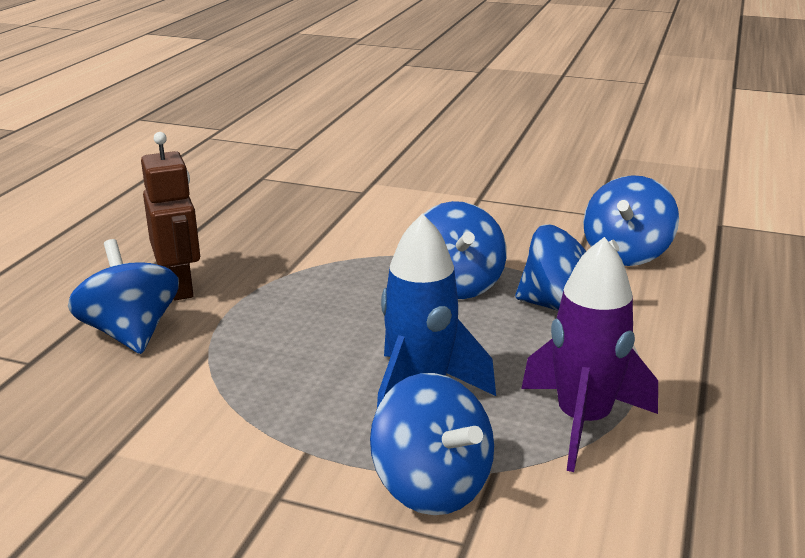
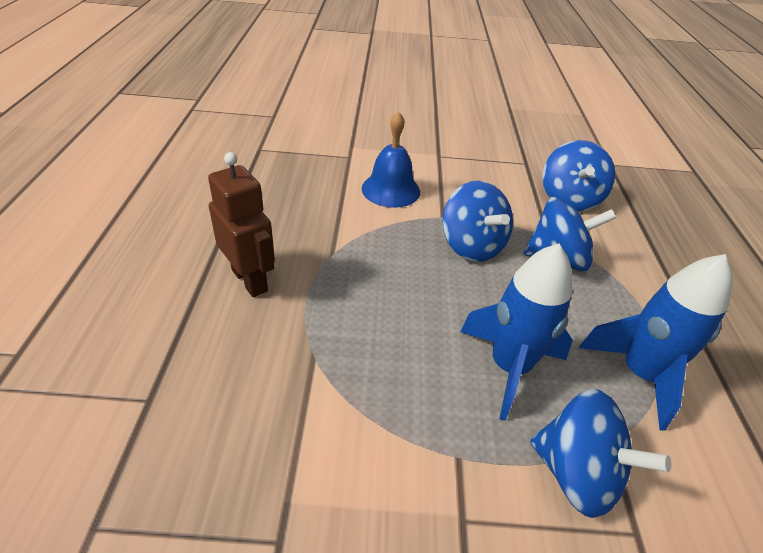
camera: 20 degrees left, 15 degrees up
blue spinning top [68,239,179,354] -> none
purple rocket [521,237,658,472] -> blue rocket [579,254,733,431]
none -> blue bell [362,112,420,208]

